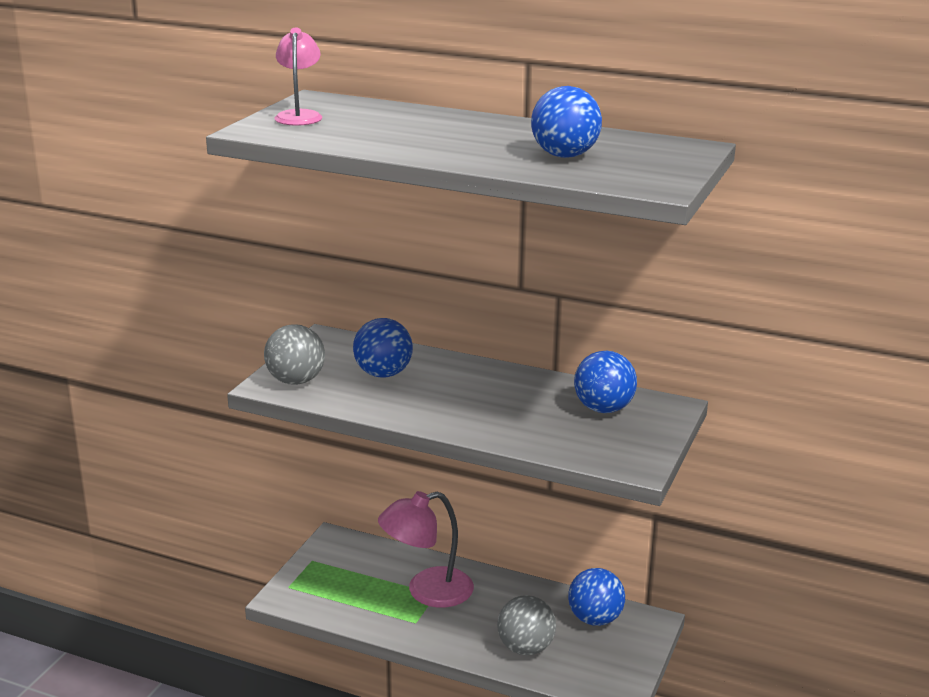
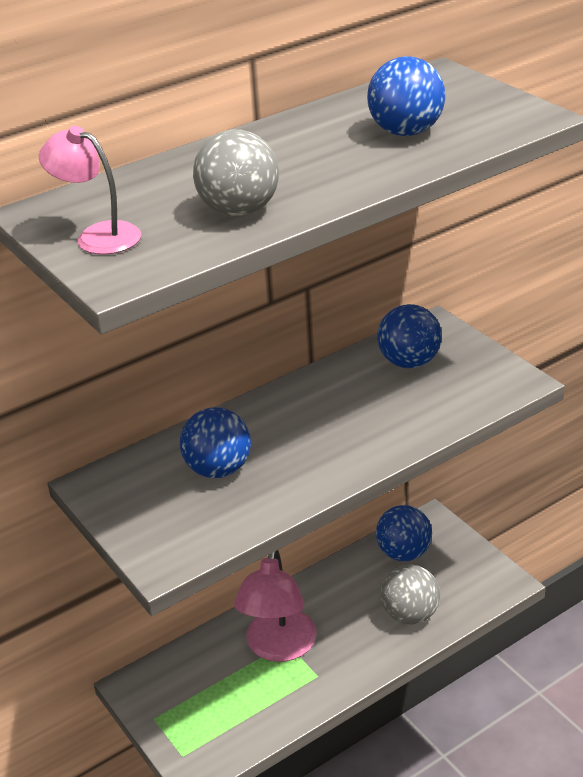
camera: 55 degrees left, 10 degrees up
grey ball [264,324,325,385] -> grey ball moved to [193,130,279,217]

